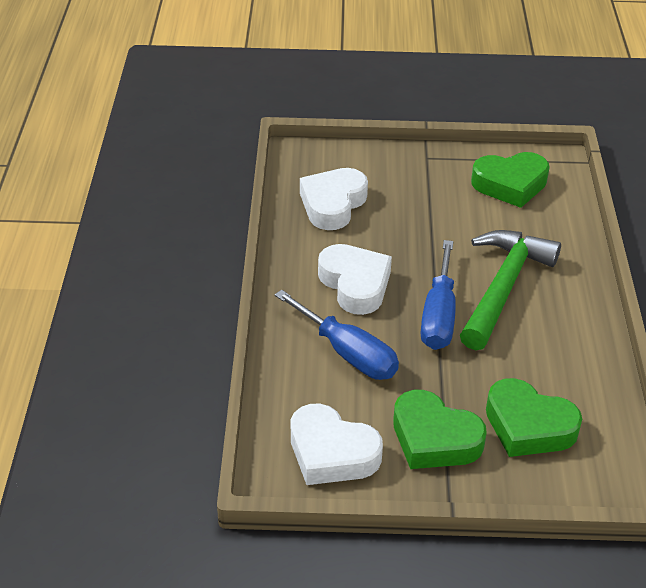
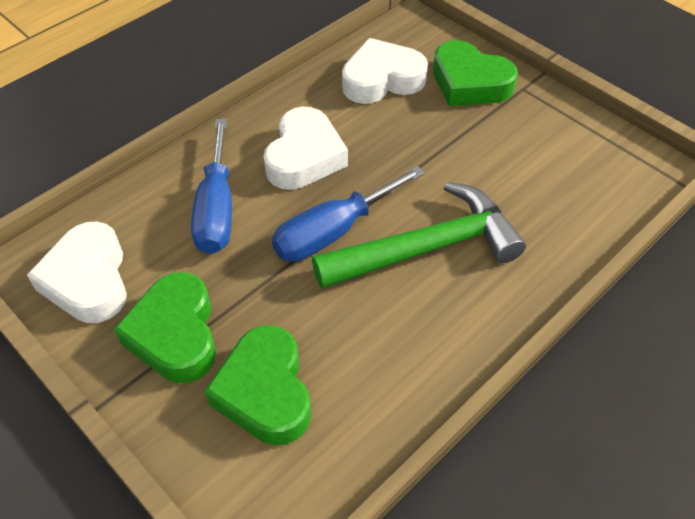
camera: 45 degrees right, 10 degrees up
green heart [471,152,550,208] -> green heart moved to [433,40,518,106]

